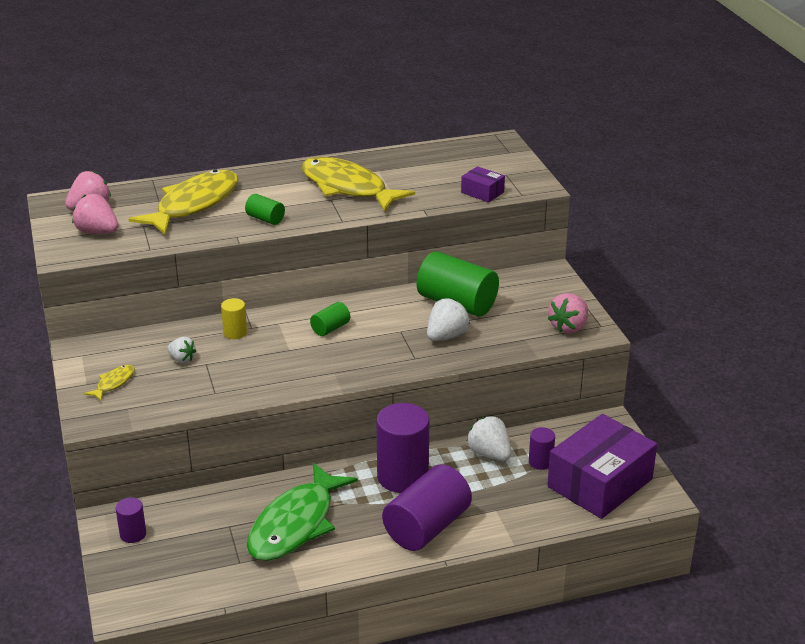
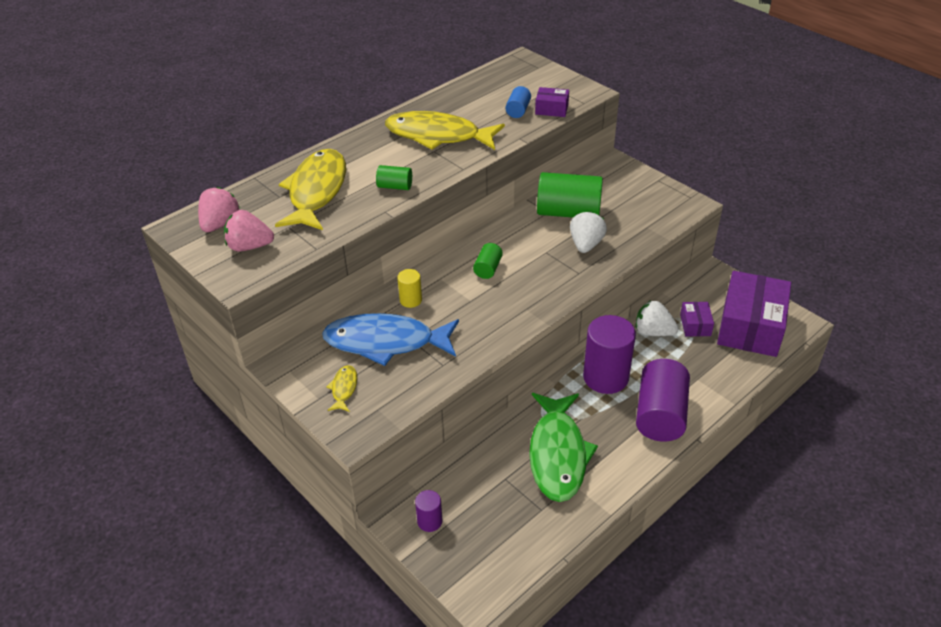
camera: 25 degrees left, 10 degrees up
white strawberry [167,337,196,363] -> blue fish [322,313,459,366]
purple cylinder [529,427,555,470] -> purple box [680,302,714,336]
pink strawberry [548,293,588,334] -> none
none -> blue cylinder [505,86,531,118]

